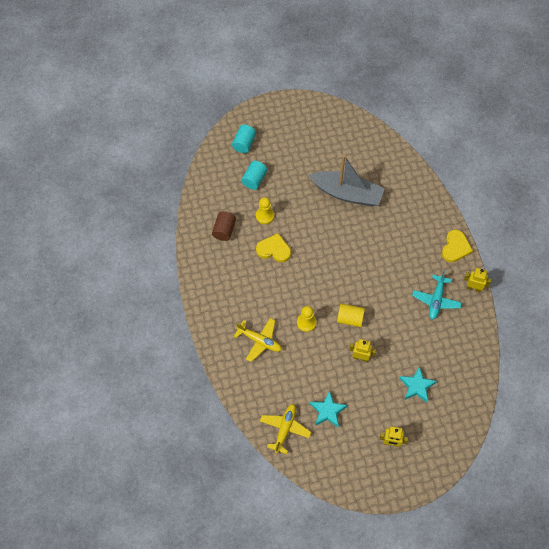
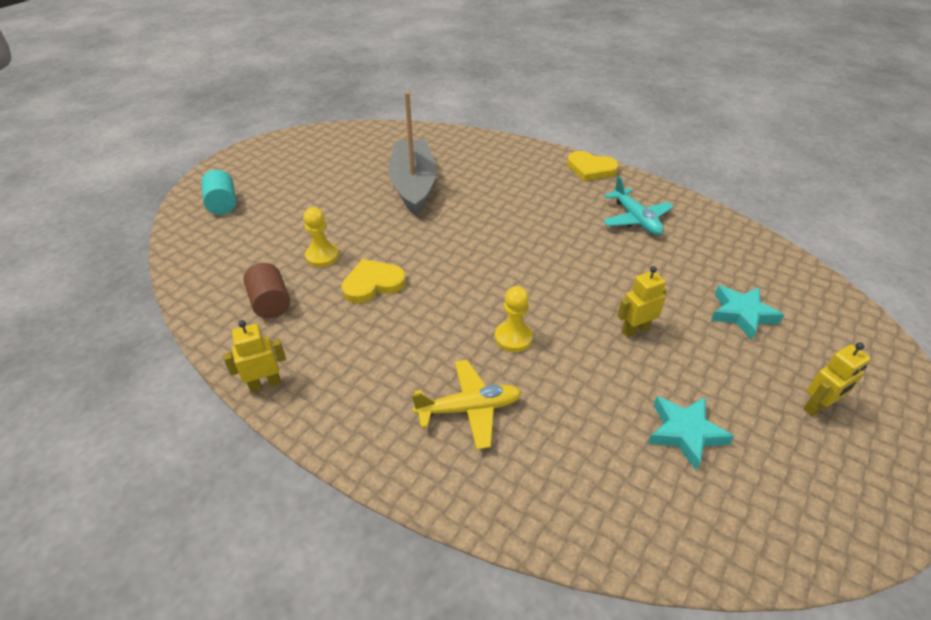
camera: 40 degrees left, 20 degrees down
turquoise cylinder [241,161,267,190] -> none
yellow plane [260,404,311,454] -> none
grey boat [309,155,385,207] -> grey boat turned 75 degrees counterclockwise [388,92,437,216]
yellow cylinder [337,303,365,327] -> none
yellow heart [442,230,473,262] -> yellow heart turned 135 degrees clockwise [567,151,619,181]
yellow robot [464,268,492,292] -> yellow robot moved to [223,320,286,393]

